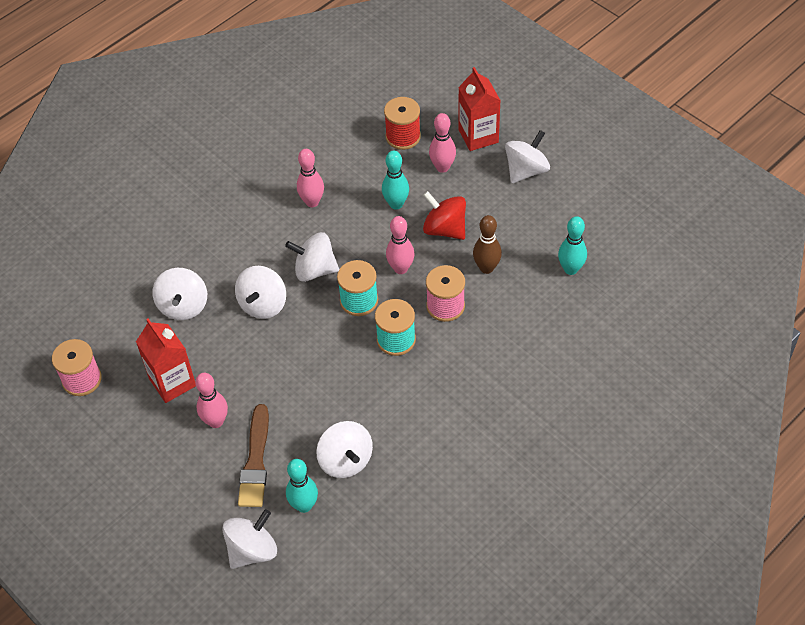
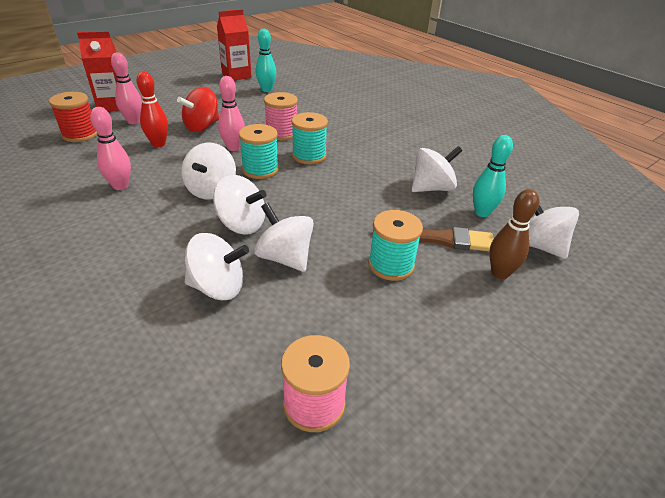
camera: 90 degrees left, 15 degrees down
red carton [136,318,196,403] -> red carton moved to [217,9,252,80]
pink bowling pin [195,373,228,428] -> turquoise spool [368,210,423,281]
turquoise bowling pin [382,151,409,210] -> red bowling pin [137,71,168,147]
brown bowling pin [473,215,502,274] -> brown bowling pin moved to [489,189,539,279]
white spinning top [505,130,550,183] -> white spinning top moved to [254,203,314,272]

